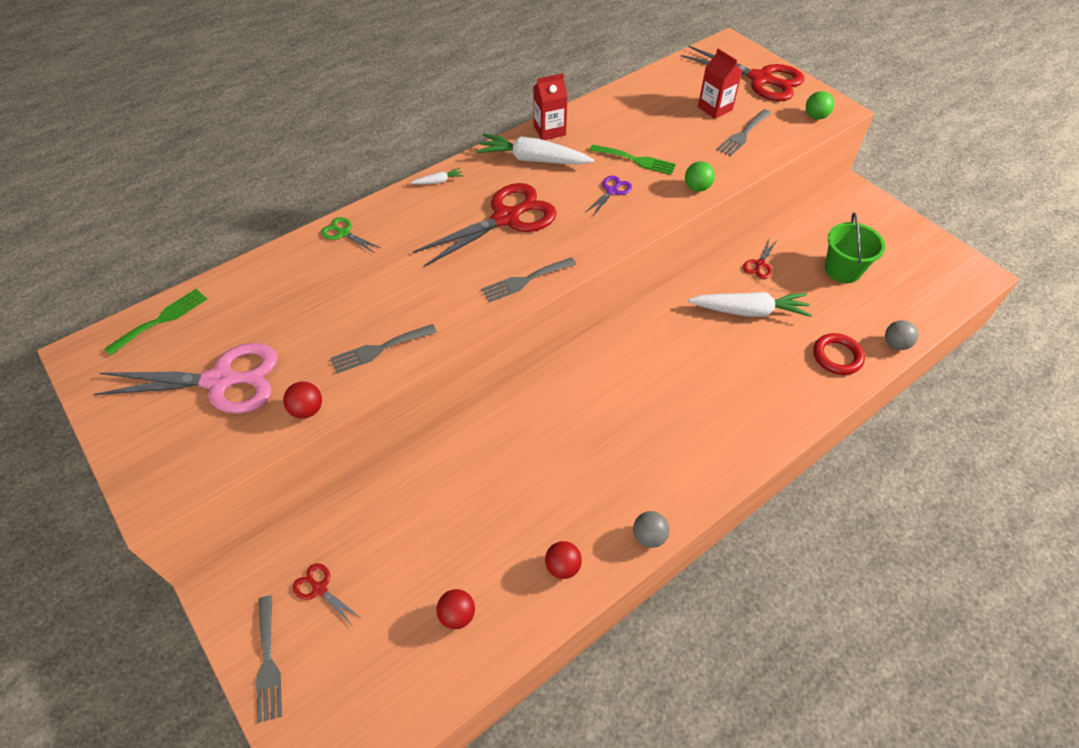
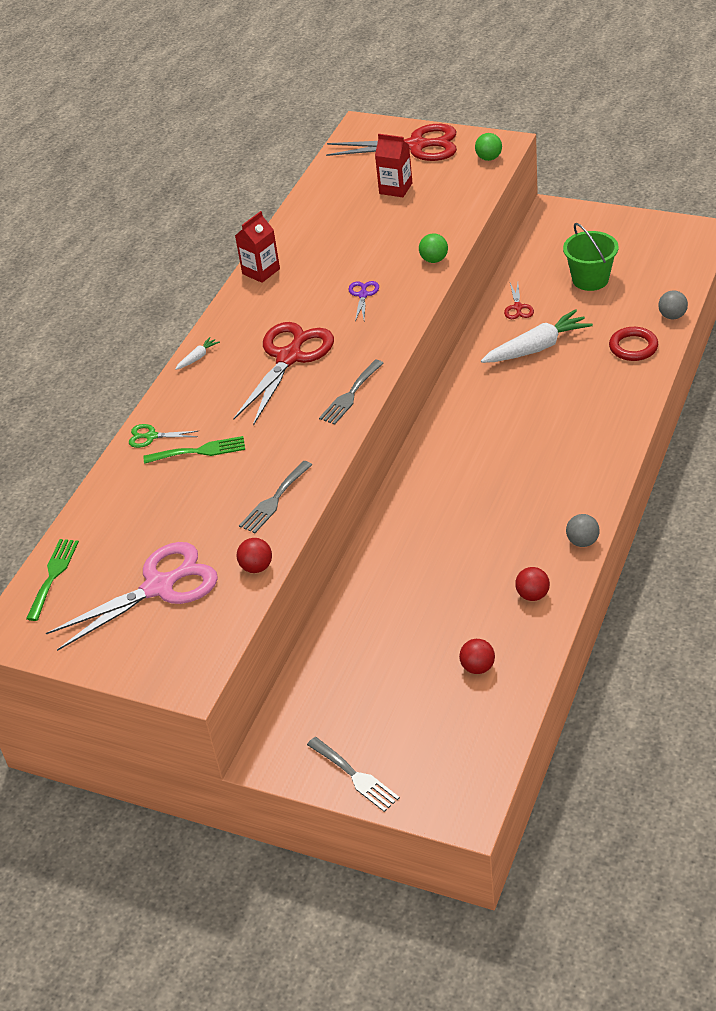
camera: 25 degrees left, 10 degrees down
red scissors [293,563,361,625] -> none
white carrot [476,134,594,165] -> none
green fork [589,144,676,175] -> green fork moved to [143,436,245,464]
grey fork [717,109,771,156] -> none

